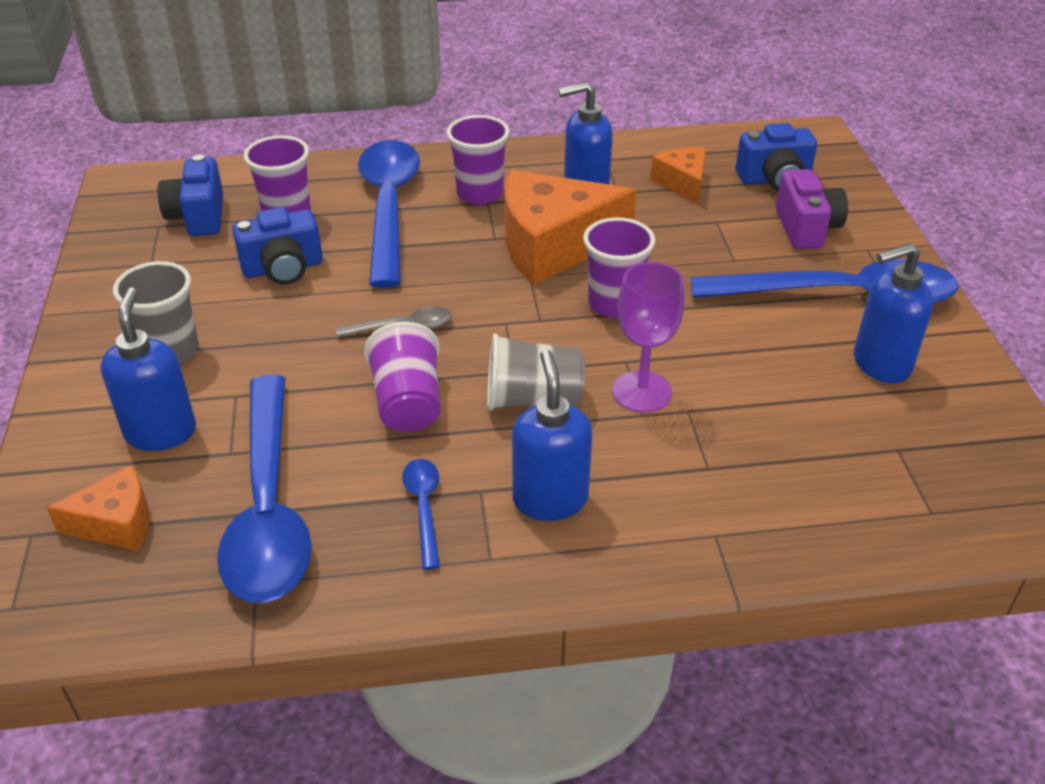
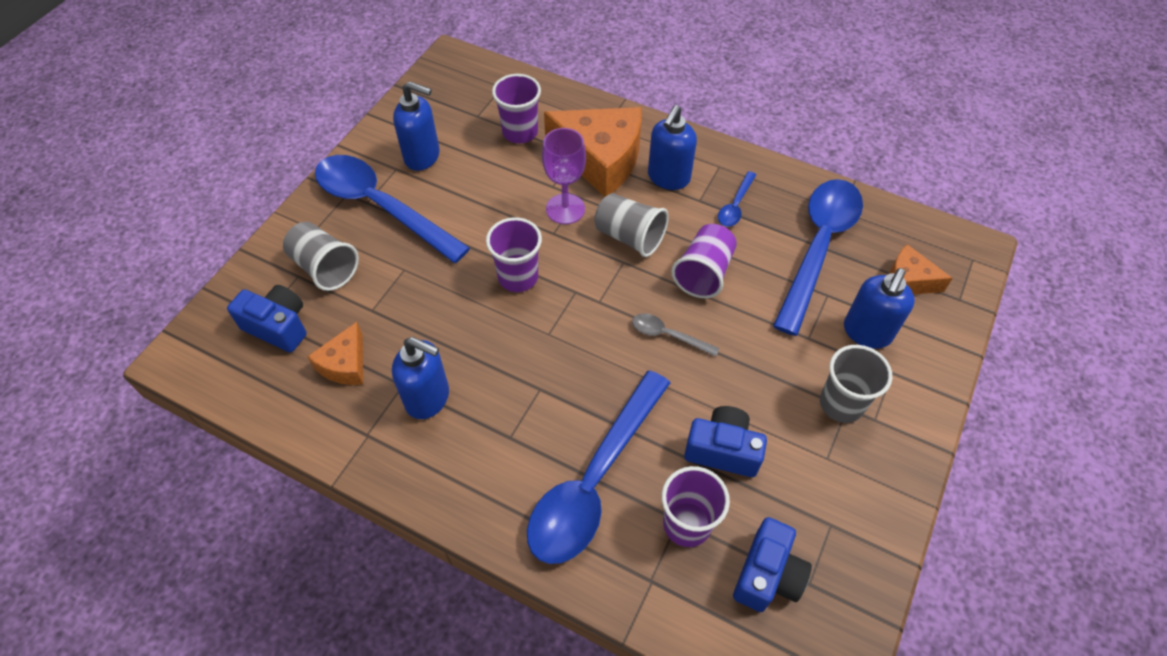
camera: 145 degrees left, 15 degrees up
purple cup [447,115,510,205] -> purple cup moved to [492,74,541,143]
orange cheese [505,170,637,285] -> orange cheese moved to [544,107,641,197]
purple camera [776,169,848,249] -> grey cup [283,222,359,291]

